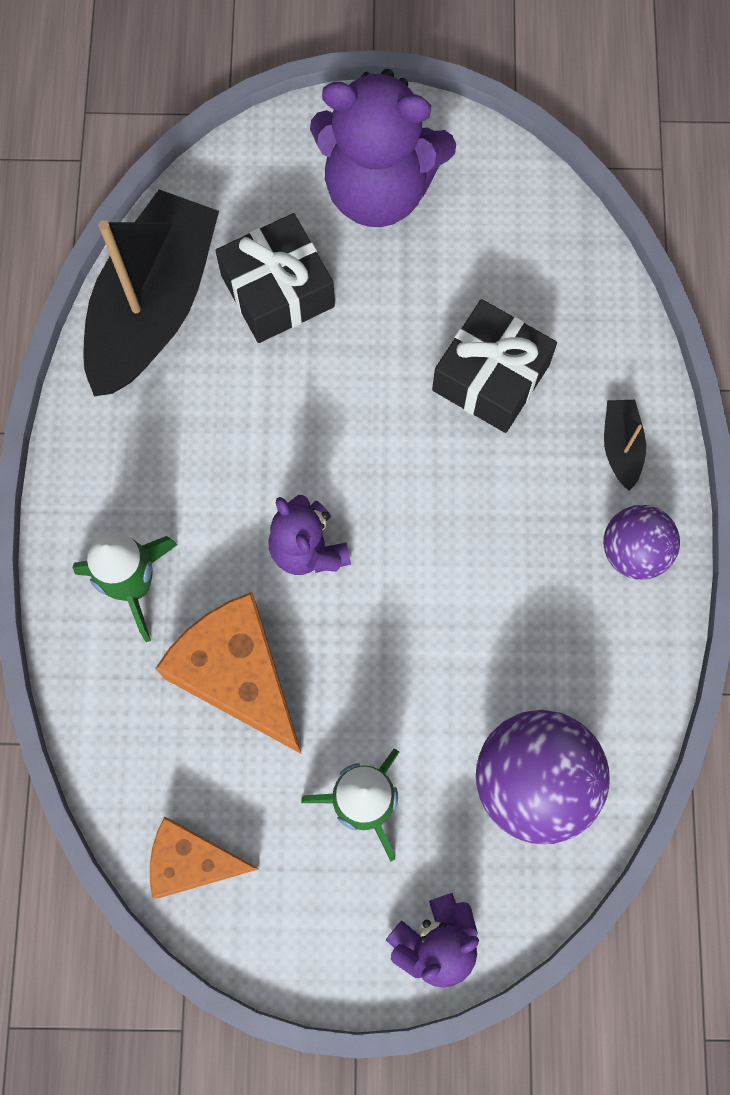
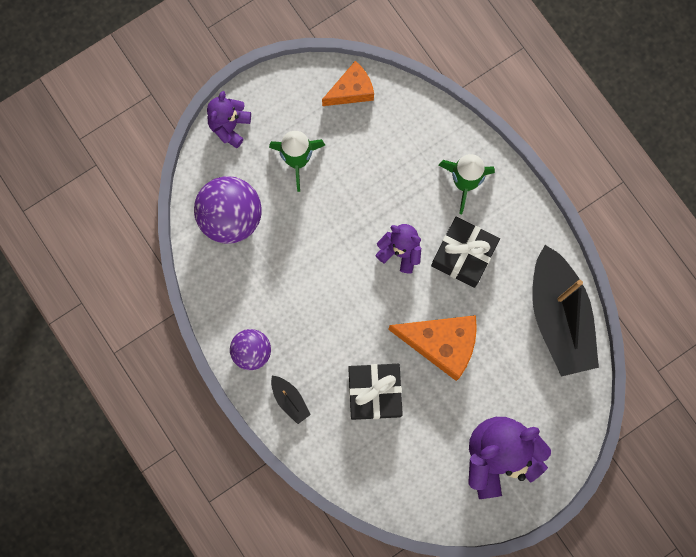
camera: 145 degrees right, 5 degrees up
orange cheese [155,592,301,754] -> orange cheese moved to [388,315,477,381]
black gift [215,213,335,343] -> black gift moved to [431,217,500,288]

